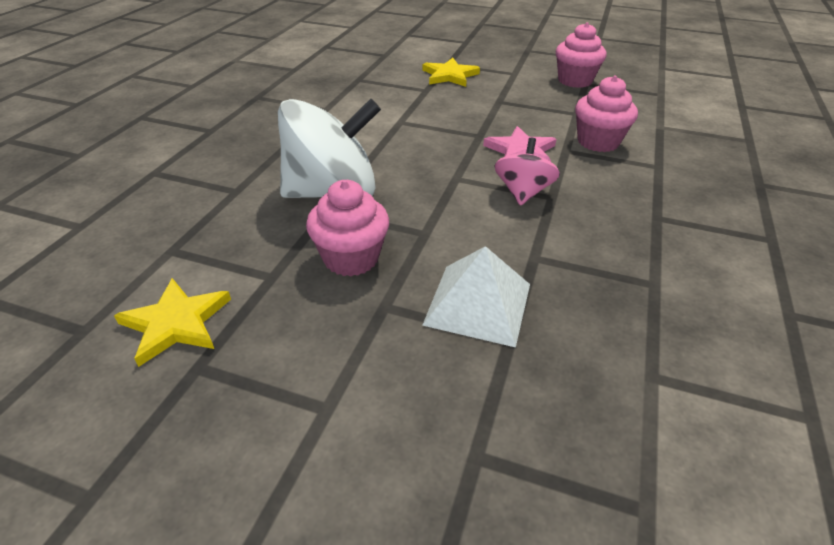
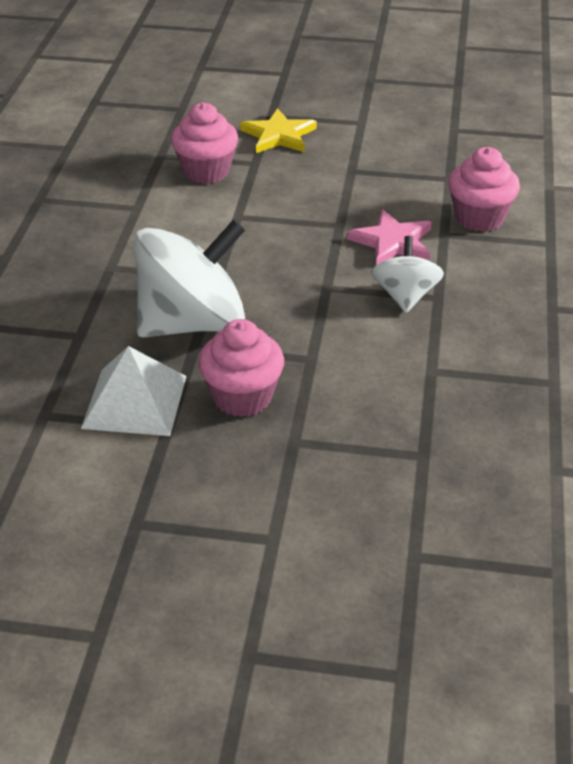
camera: 10 degrees left, 0 degrees up
yellow star [114,278,231,367] -> none
white pyramid [422,246,530,348] -> white pyramid moved to [81,346,187,436]
pink spinning top [495,138,560,206] -> white spinning top [371,236,444,313]
pink cupcake [556,22,607,88] -> pink cupcake moved to [171,102,238,184]

